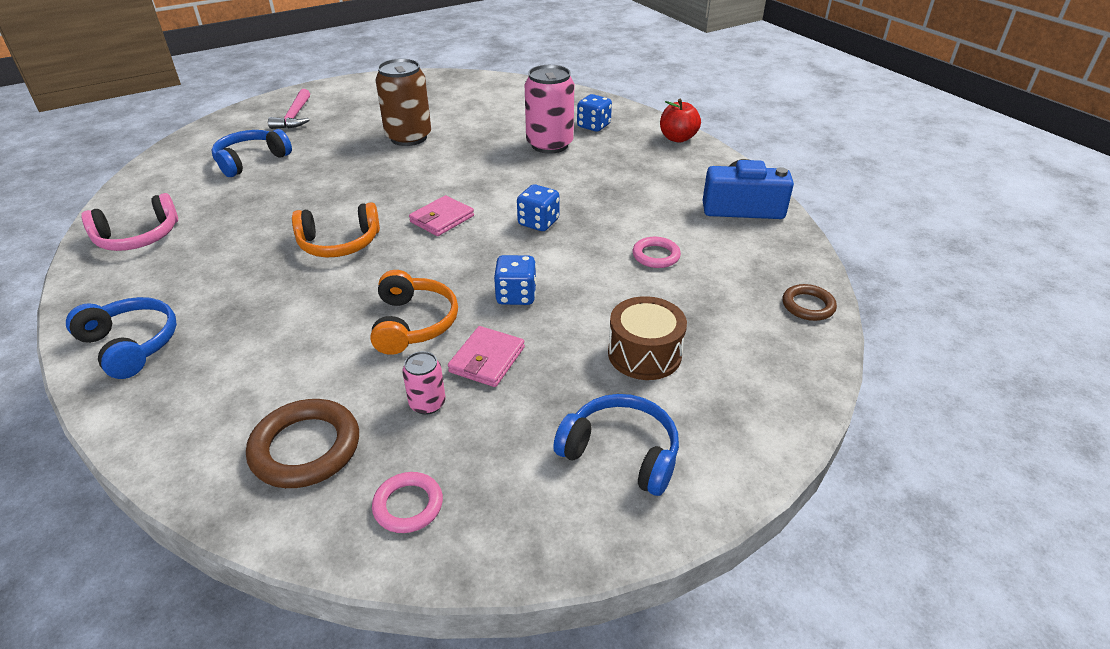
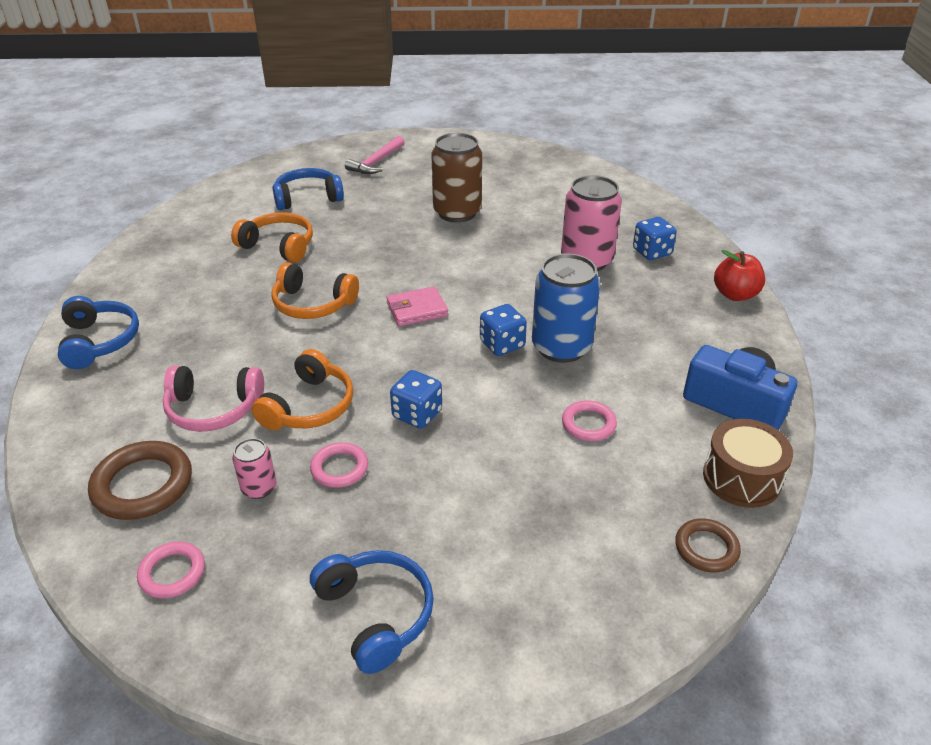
camera: 30 degrees right, 0 degrees up
pink headphones [81,193,178,251] -> pink headphones moved to [163,366,264,432]
pink wallet [448,326,525,387] -> pink ring [310,442,368,488]
brown drum [608,296,687,380] -> brown drum moved to [703,419,793,508]
none -> orange headphones [231,212,313,262]
none -> blue can [532,254,601,363]

